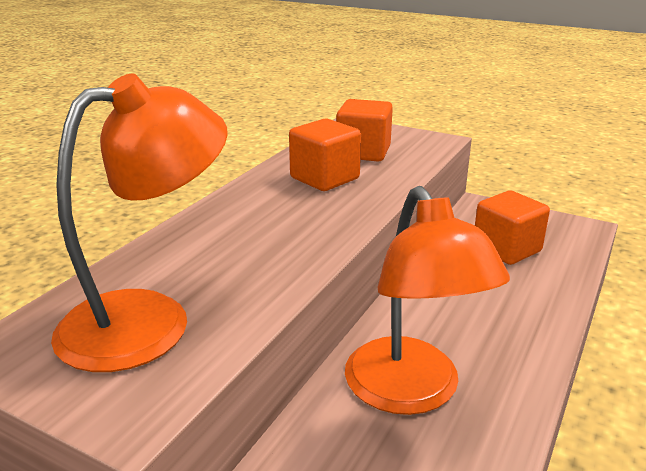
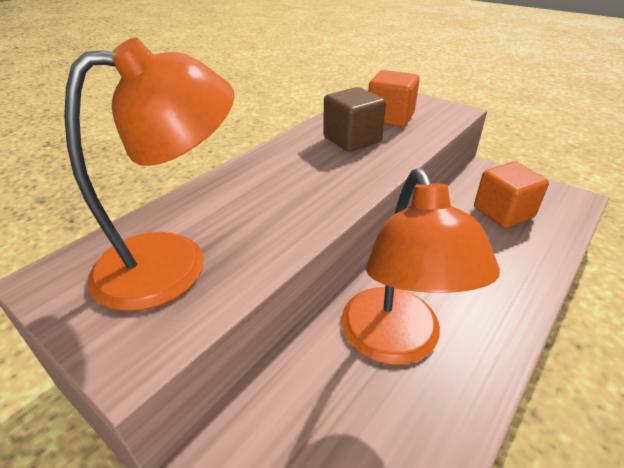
camera: 10 degrees right, 10 degrees up
orange cube [289,119,361,191] -> brown cube [323,87,386,152]

